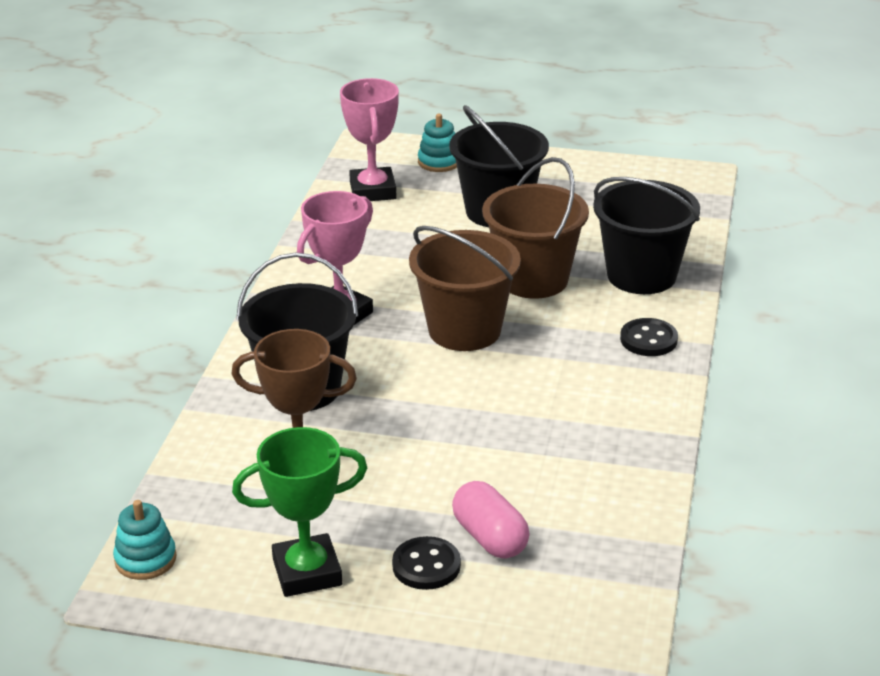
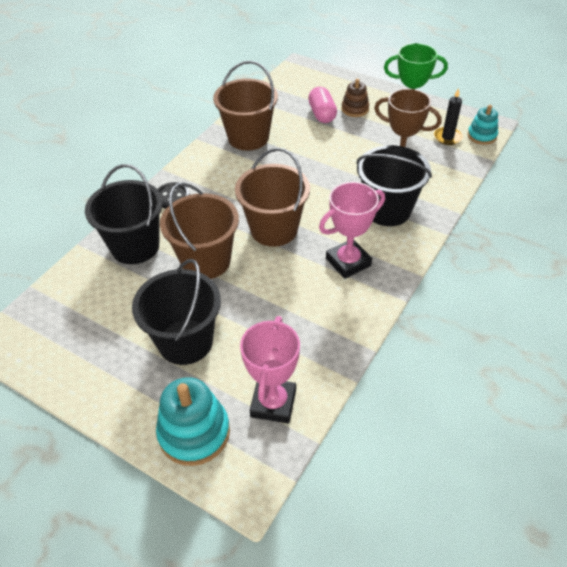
camera: 160 degrees left, 15 degrees up
black button [392,536,461,590] -> brown stacking toy [341,79,369,117]
turquoise stacking toy [418,114,457,172] -> turquoise stacking toy [156,377,230,466], size x1.67
none -> brown bucket [213,61,278,151]
none -> black candle [434,88,463,145]

